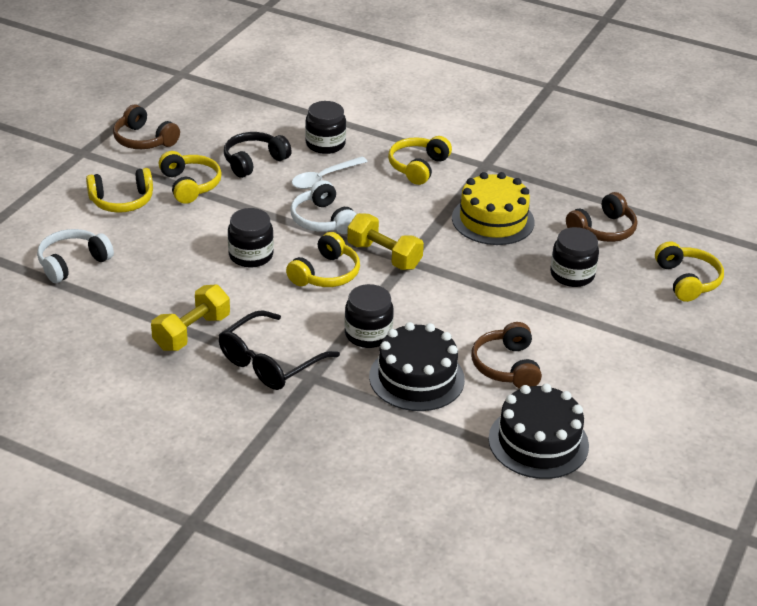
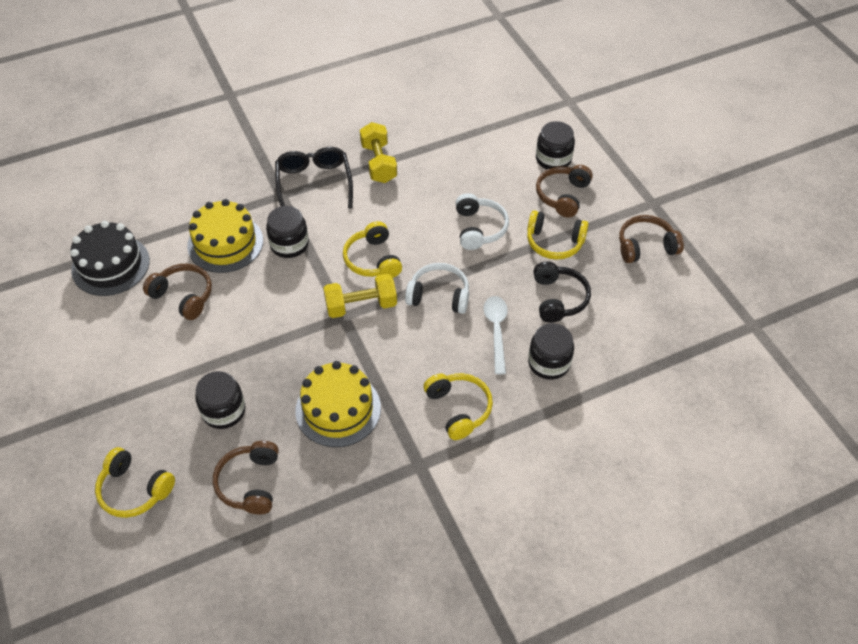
camera: 130 degrees right, 15 degrees up
white headphones [37,229,114,283] -> white headphones moved to [456,193,509,250]
yellow headphones [86,168,153,213] -> brown headphones [536,165,593,218]
black jar [228,208,274,268] -> black jar moved to [536,121,575,169]
black cake [369,322,465,411] -> yellow cake [187,199,263,273]

